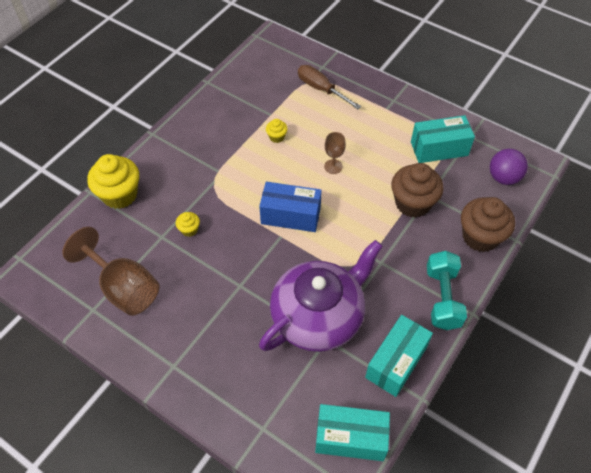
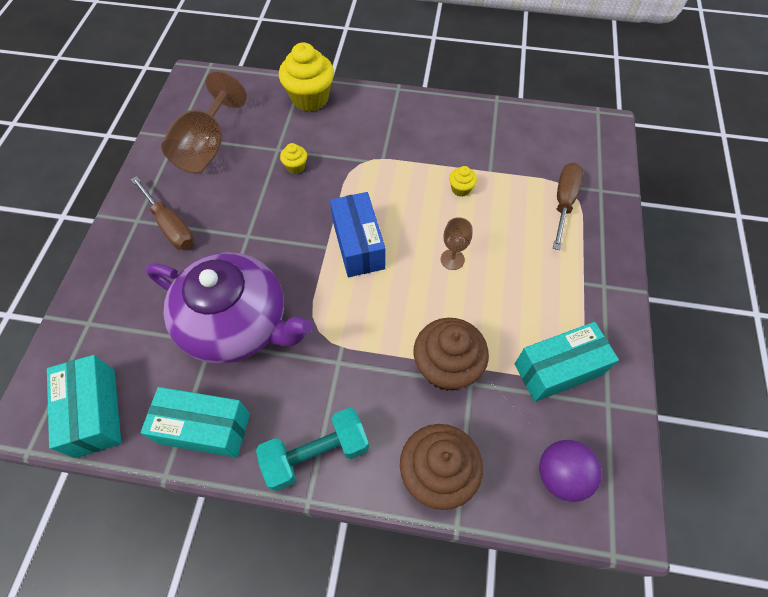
camera: 65 degrees right, 5 degrees up
turquoise box [411,115,475,163] -> turquoise box turned 75 degrees counterclockwise [515,322,619,402]
none -> brown screwdriver [131,176,194,250]

